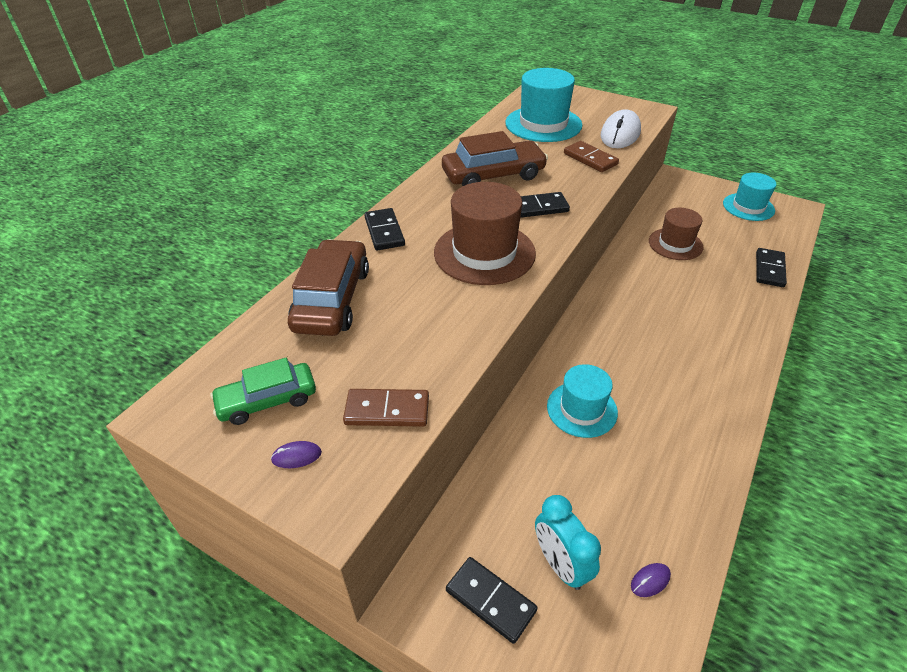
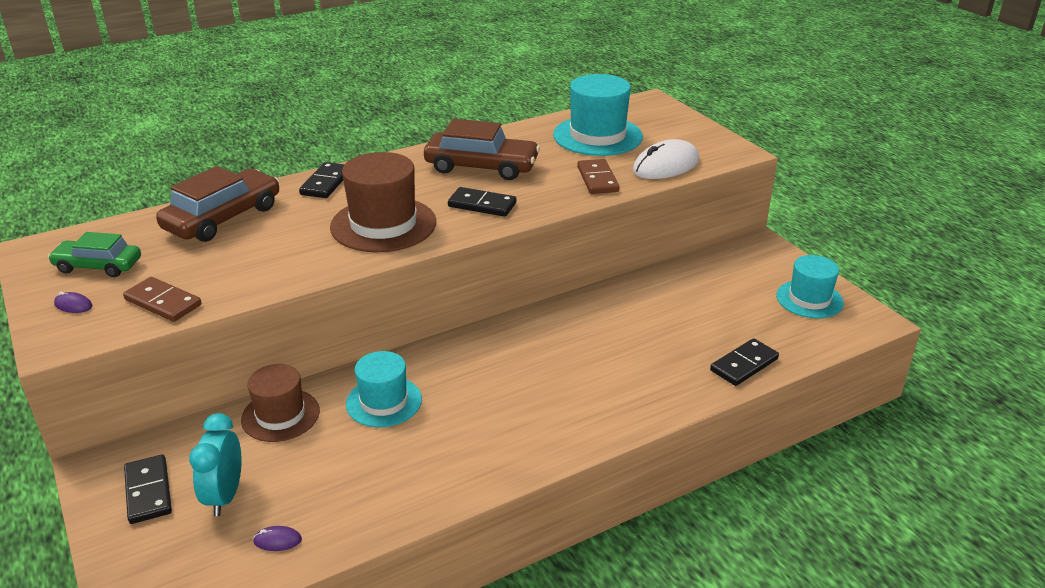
camera: 30 degrees right, 10 degrees down
brown hat [649,208,704,260] -> brown hat moved to [241,364,320,442]

